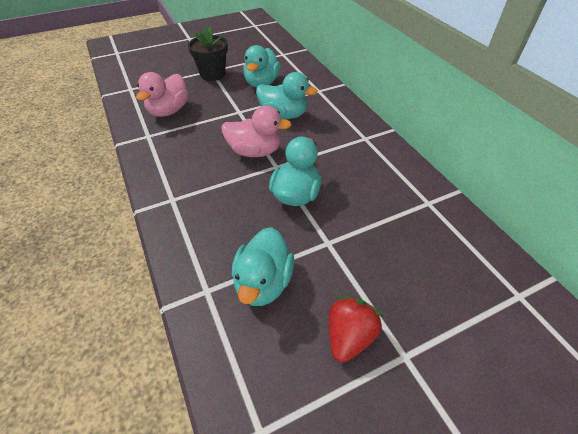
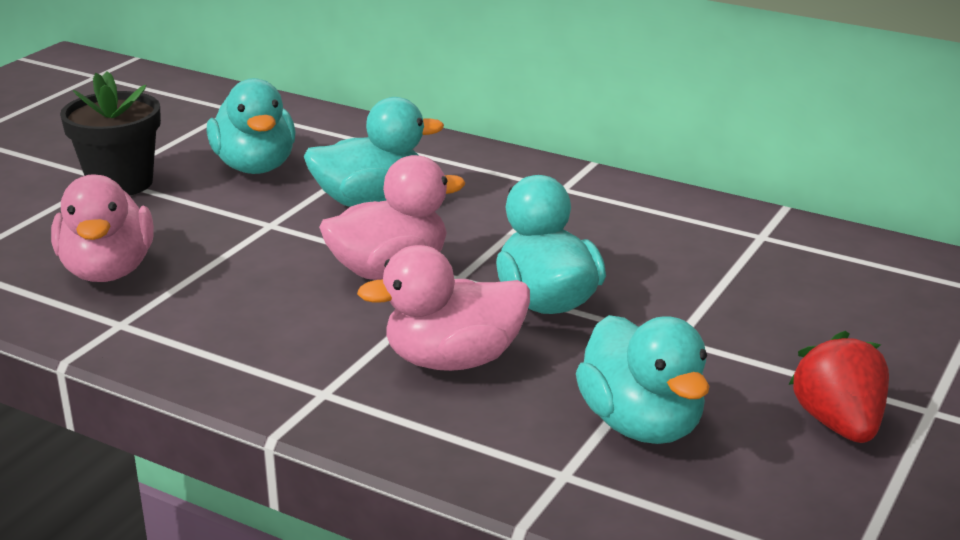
camera: 35 degrees left, 20 degrees down
none -> pink duck [357,245,530,371]

